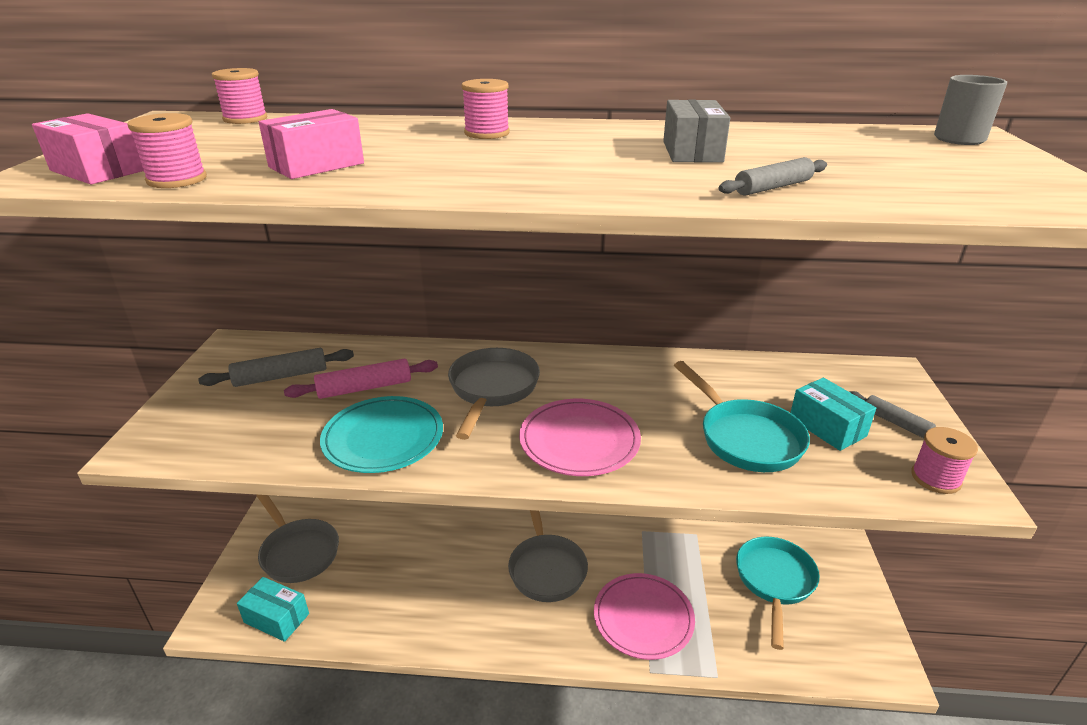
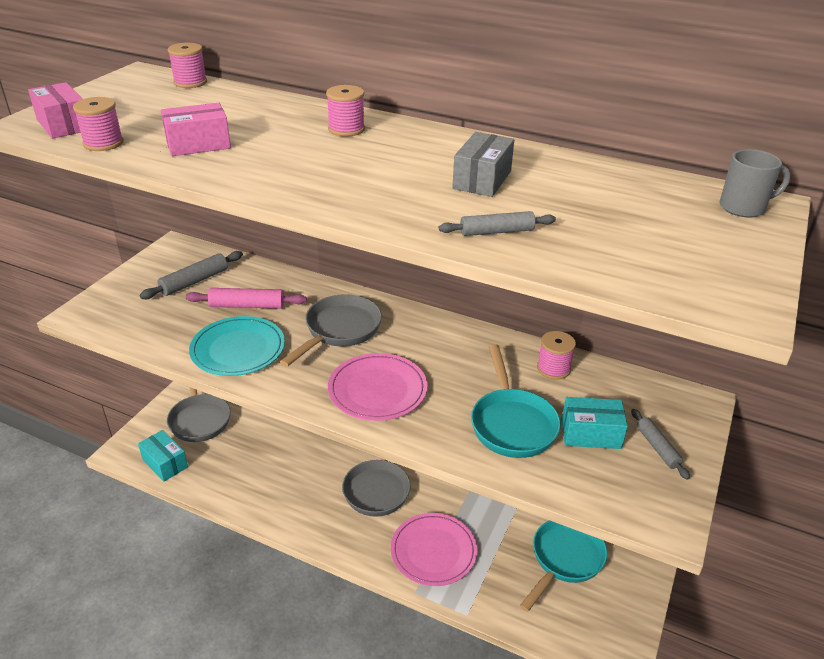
camera: 20 degrees right, 5 degrees up
grey rolling pin [198,348,354,387] -> grey rolling pin turned 45 degrees counterclockwise [139,251,243,299]
turquoise box [790,378,876,451] -> turquoise box turned 75 degrees counterclockwise [562,397,628,449]
pink spool [911,427,978,494] -> pink spool moved to [537,331,576,380]

